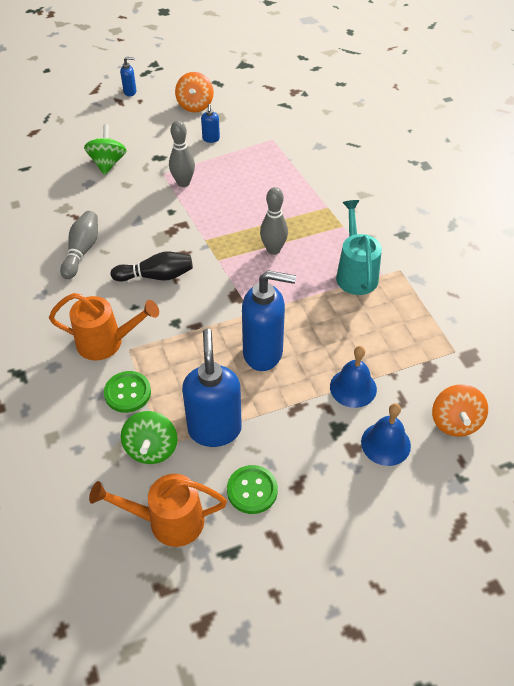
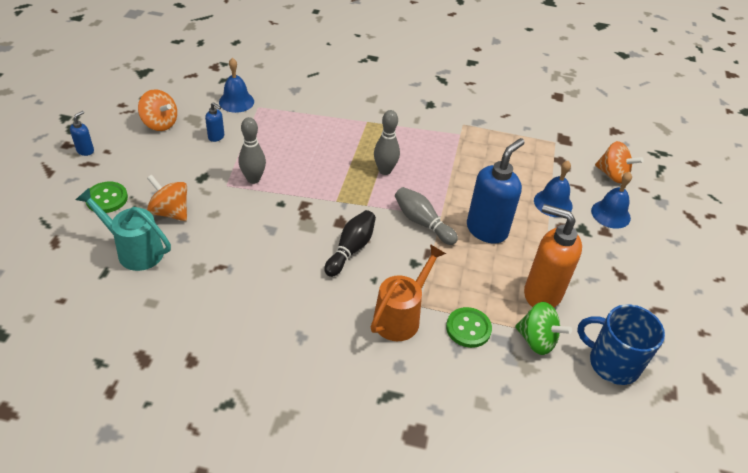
camera: 60 degrees left, 5 degrees down
grey bowling pin [60,211,98,279] -> grey bowling pin moved to [395,187,458,245]
green spinning top [84,124,127,175] -> orange spinning top [147,175,187,221]
orange watering can [89,474,227,547] -> blue mug [577,304,665,385]
blue soap dispenser [182,329,242,447] -> orange soap dispenser [524,204,582,307]
green button [227,465,278,514] -> green button moved to [86,182,128,213]
turquoise watering can [336,200,382,295] -> turquoise watering can moved to [76,188,171,271]
none -> blue bell [219,58,254,113]

